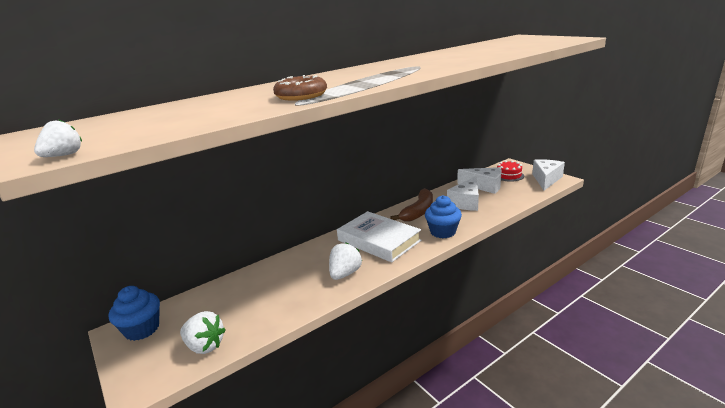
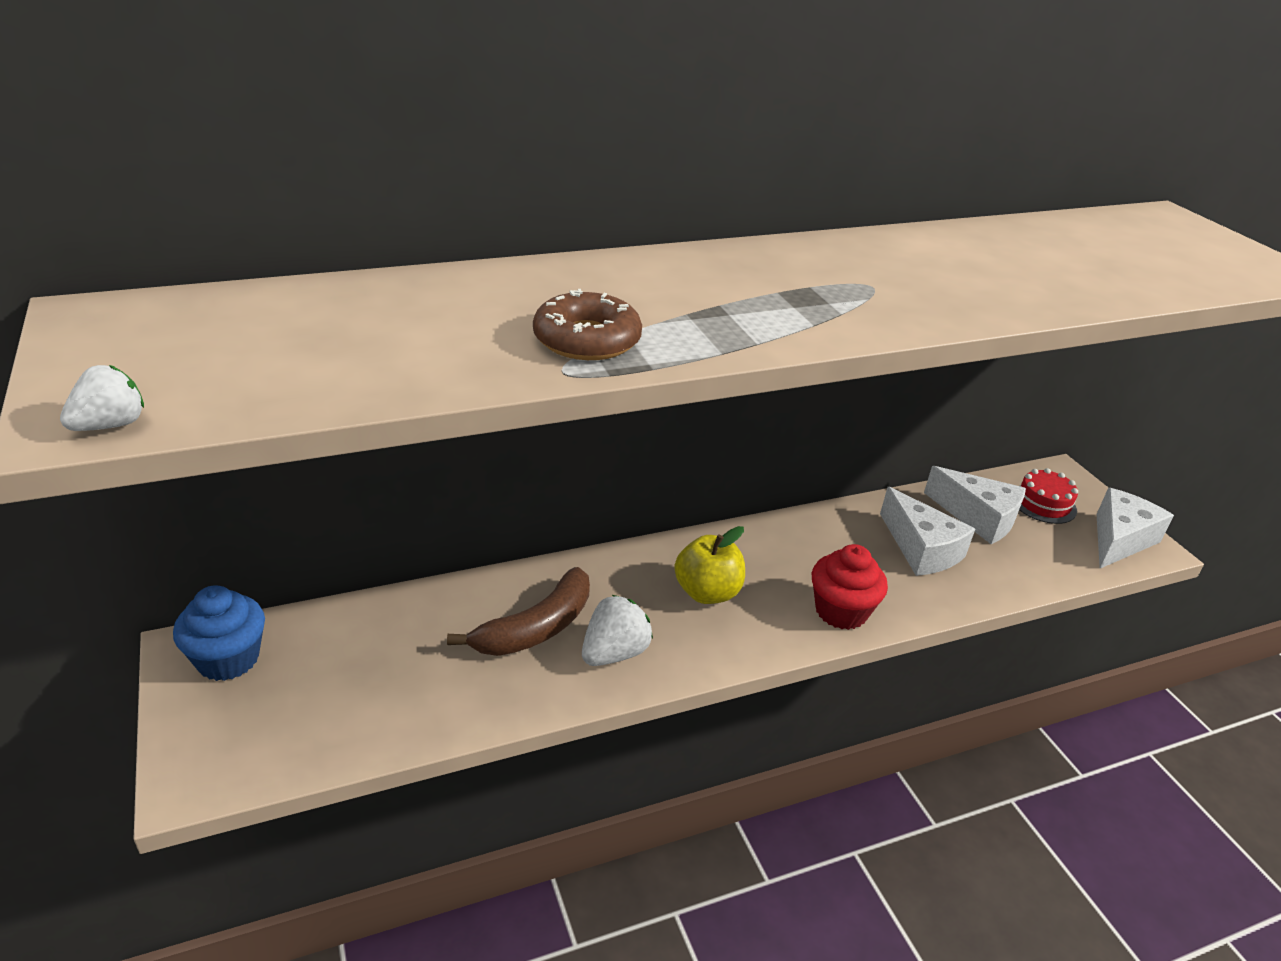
camera: 10 degrees right, 10 degrees up
white strawberry [180,311,226,354] -> none
white book [337,211,421,262] -> yellow apple [674,526,745,604]
brown banana [390,188,433,221] -> brown banana moved to [447,567,590,656]
blue cupcake [425,195,462,238] -> red cupcake [812,544,888,630]
white cheese [447,176,479,211] -> white cheese turned 75 degrees counterclockwise [880,487,975,576]

